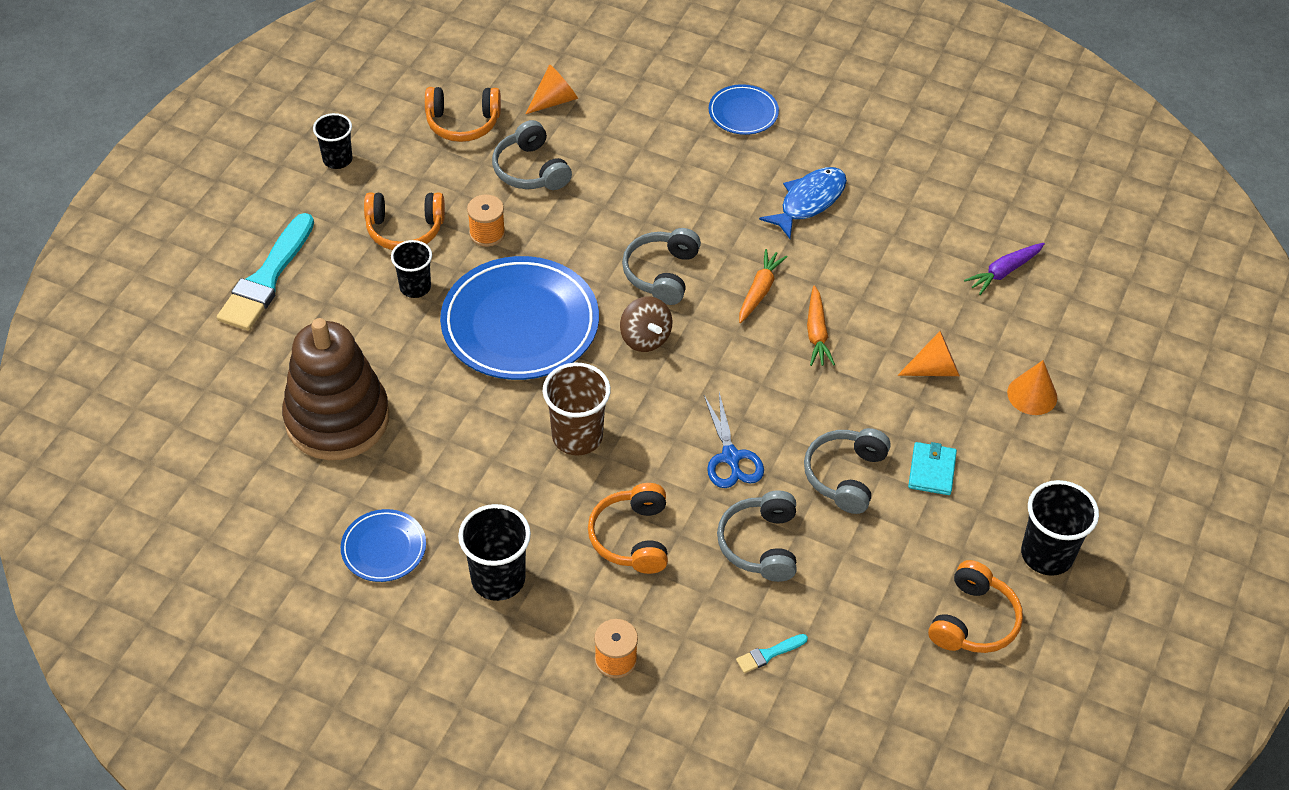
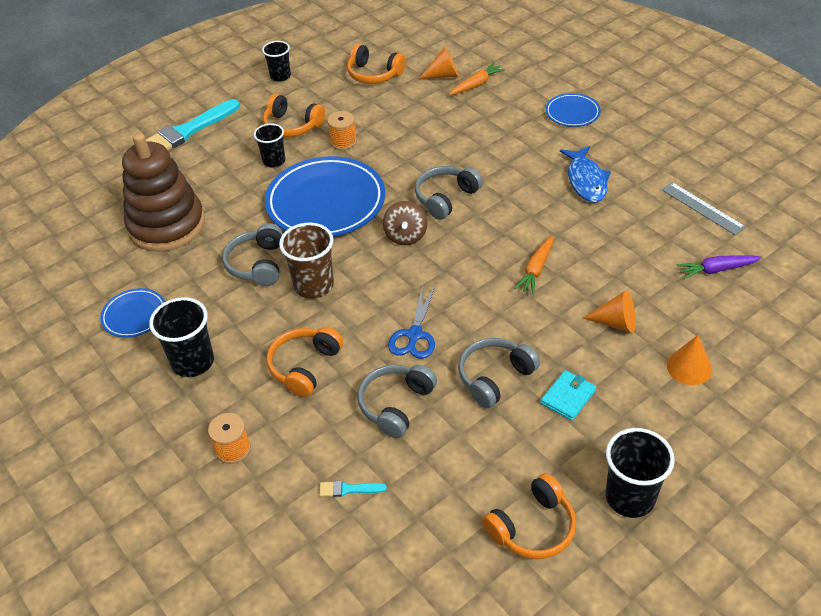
camera: 30 degrees right, 5 degrees down
grey headphones [492,120,572,190] -> grey headphones moved to [222,223,283,286]
orange carrot [739,249,788,323] -> orange carrot moved to [449,63,505,95]
blue fish [759,167,847,239] -> blue fish turned 105 degrees clockwise [560,146,611,203]
none -> grey ruler [662,182,746,235]

